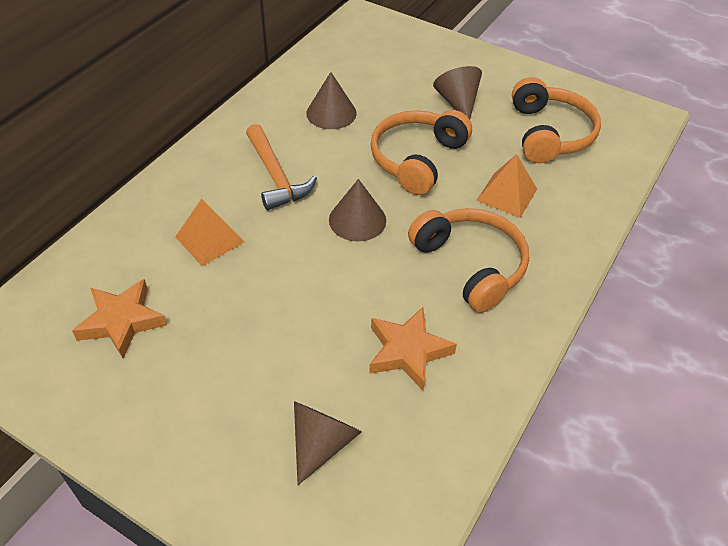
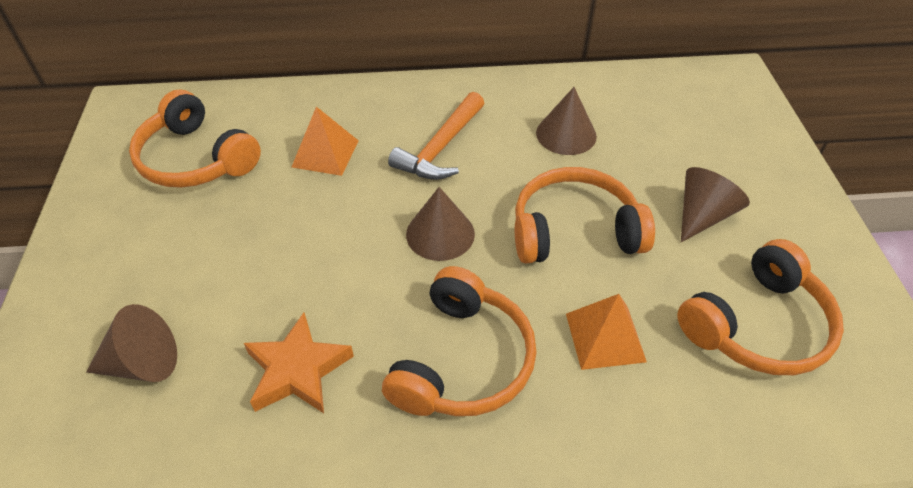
camera: 55 degrees right, 0 degrees up
orange star [72,279,167,359] -> orange headphones [129,90,261,188]

